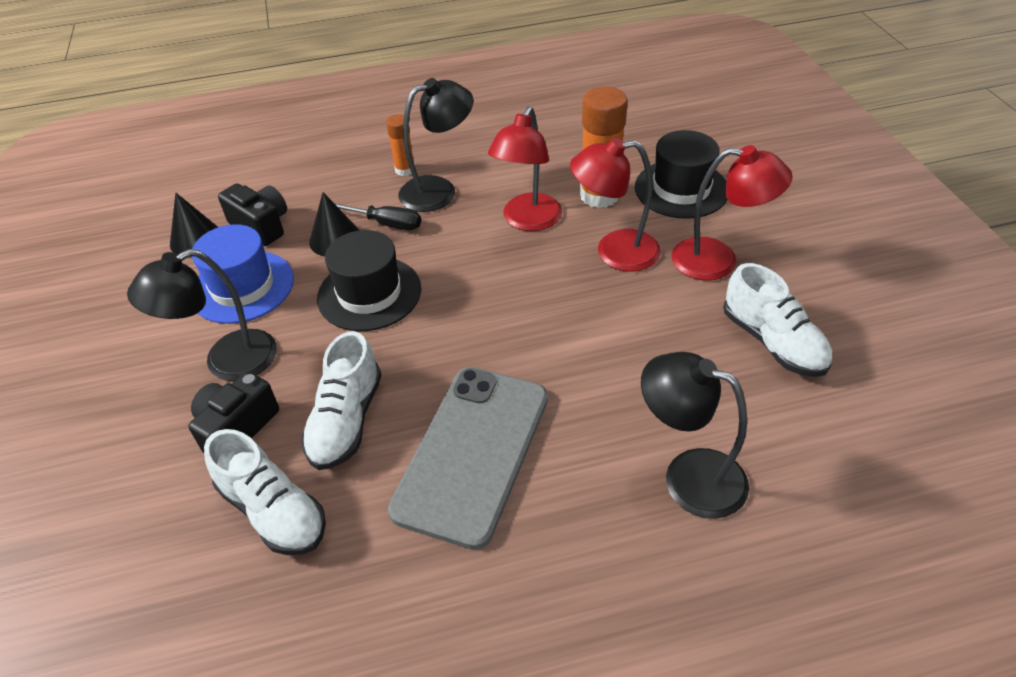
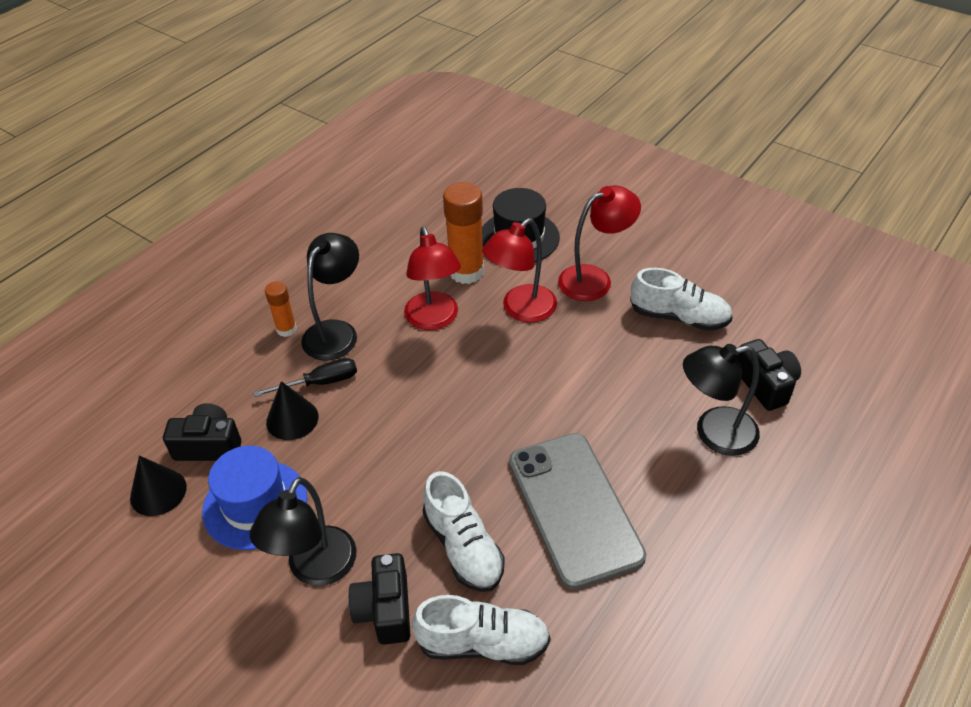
camera: 40 degrees left, 0 degrees up
black hat [317,230,421,331] -> none
none -> black camera [737,339,801,411]

